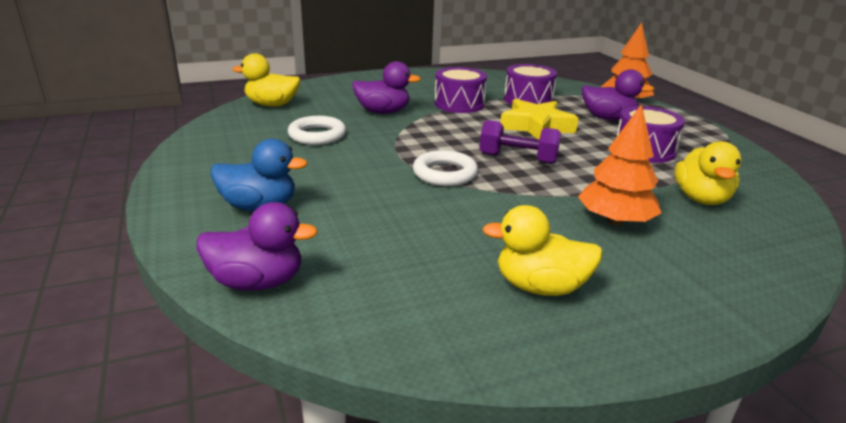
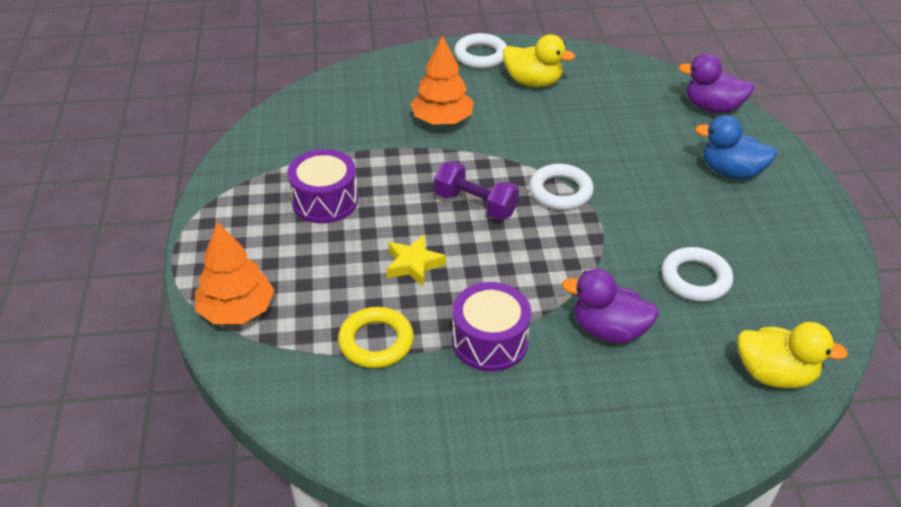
camera: 165 degrees left, 15 degrees up
yellow star [500,99,579,140] -> yellow star [386,235,446,286], size x0.63
purple drum [504,64,557,105] -> yellow ring [338,307,414,368]
purple duck [582,69,654,120] -> none
yellow duck [674,141,741,205] -> none
none -> white ring [454,33,507,69]

